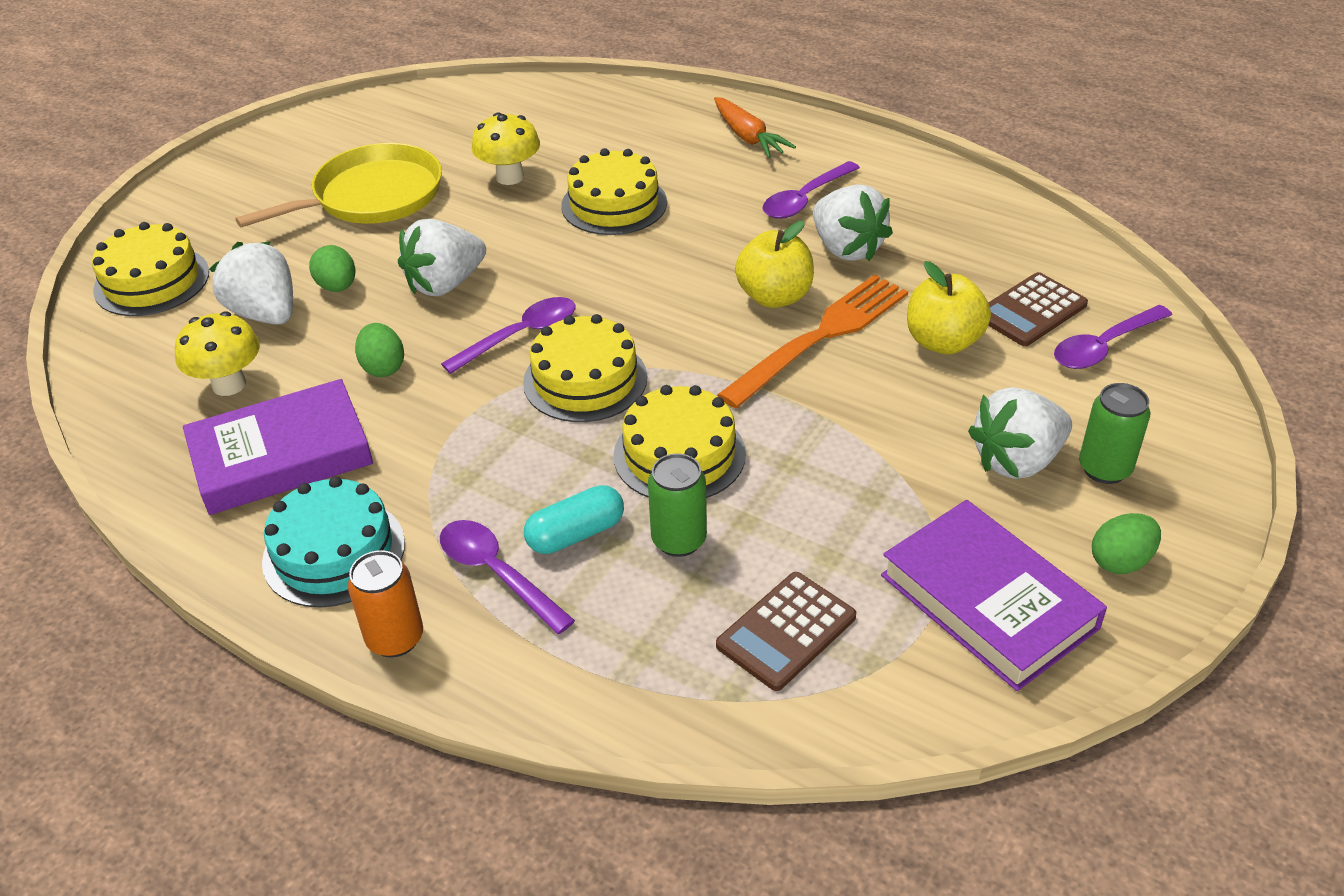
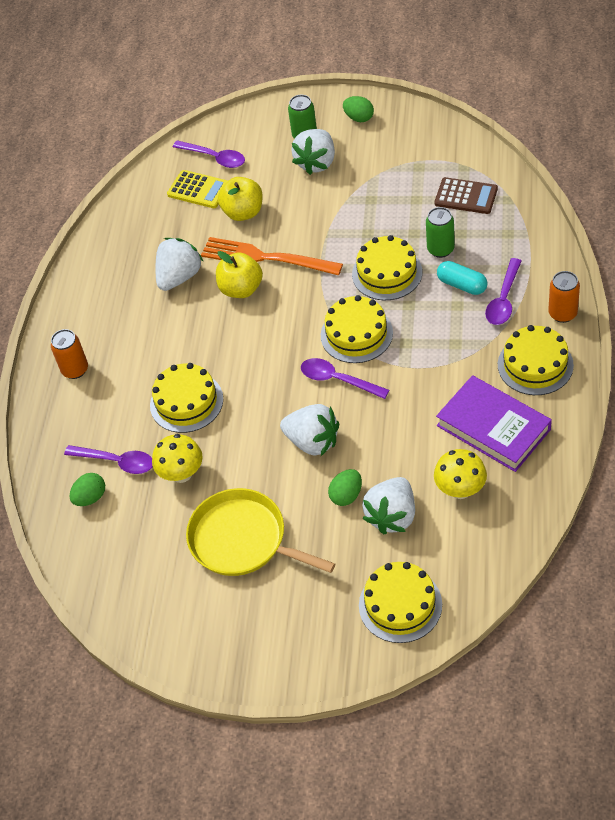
camera: 110 degrees left, 10 degrees up
turquoise cake [262,476,405,607] -> yellow cake [498,325,574,395]
green egg [355,323,404,377] -> green egg moved to [69,473,105,506]
orange carrot [714,97,796,158] -> orange can [51,329,88,379]
purple spoon [763,161,860,219] -> purple spoon moved to [64,445,153,474]
purple book [881,500,1107,691] -> none
white strawberry [968,387,1072,479] -> white strawberry turned 75 degrees clockwise [291,129,335,175]
brown calculator [988,272,1088,346] -> yellow calculator [167,170,228,208]

